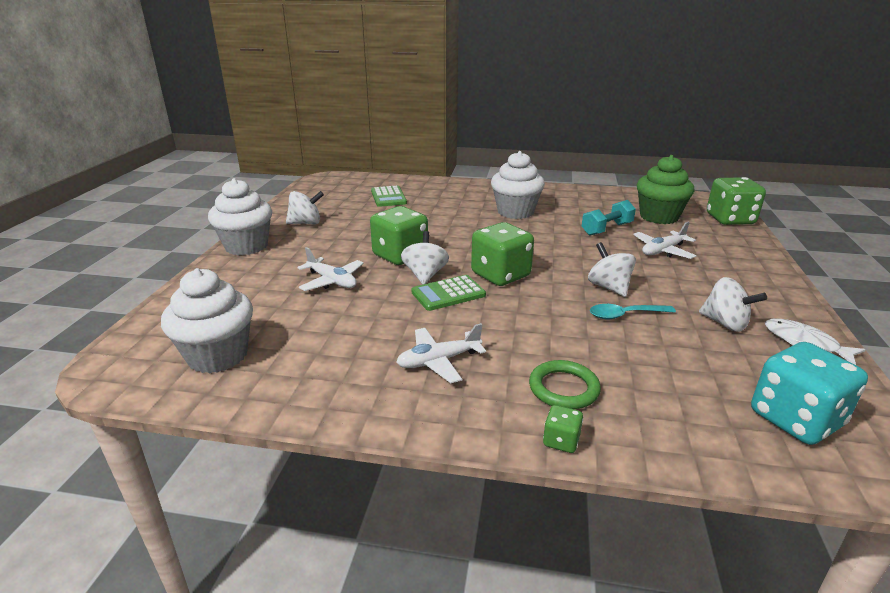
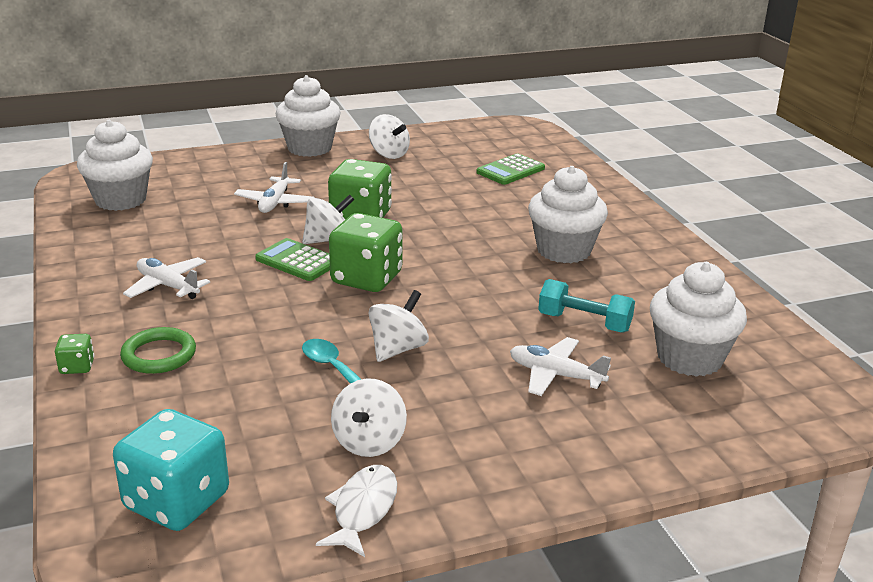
camera: 60 degrees right, 0 degrees up
green cupcake [637,155,694,224] -> white cupcake [650,262,747,377]
green dice [707,177,766,225] -> none

